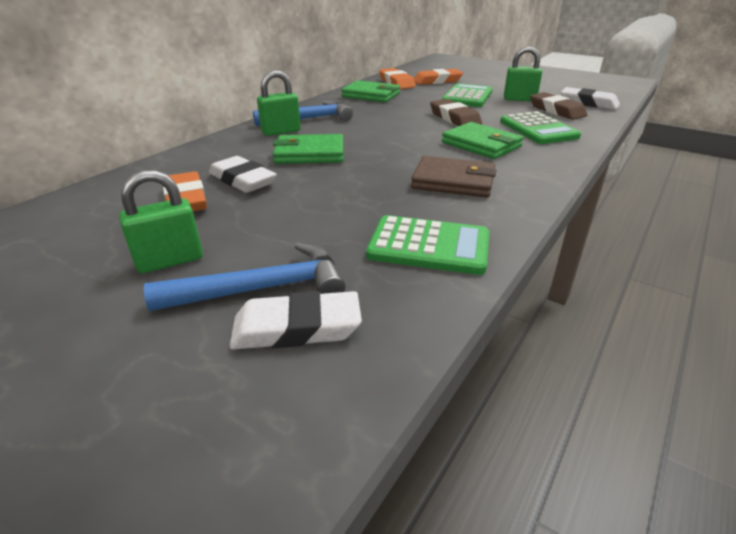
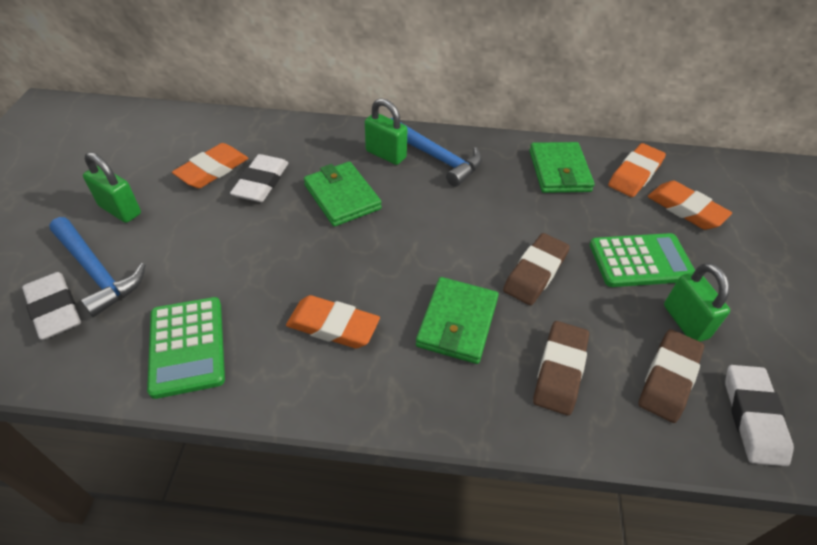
camera: 60 degrees right, 15 degrees up
brown wallet [411,156,497,198] -> orange eraser [286,295,380,349]
green calculator [500,111,581,144] -> brown eraser [533,321,589,416]

